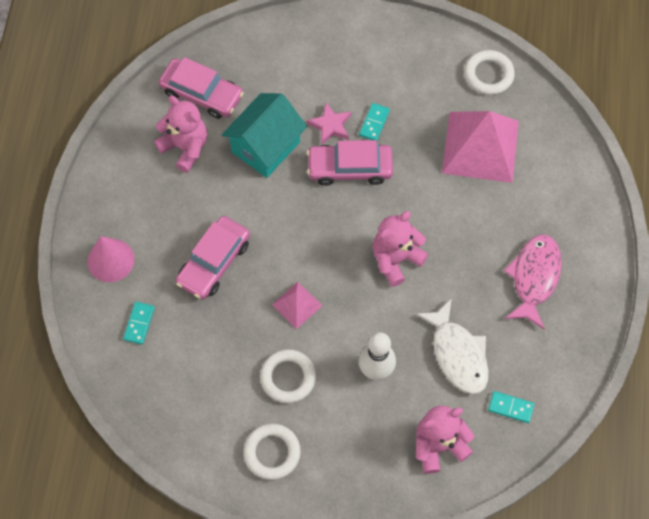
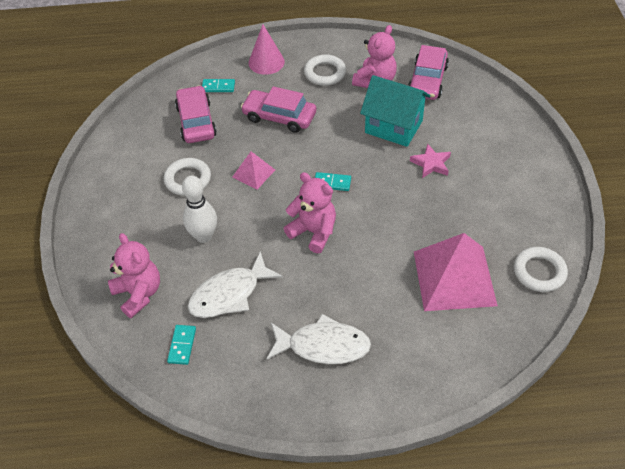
camera: 80 degrees right, 15 degrees down
white ring [243,423,301,480] -> white ring moved to [304,54,346,86]
pink car [307,140,393,186] -> pink car moved to [175,85,217,143]
turquoise domino [359,103,390,141] -> turquoise domino moved to [315,172,351,191]
pink fish [504,235,562,329] -> white fish [266,314,371,364]

